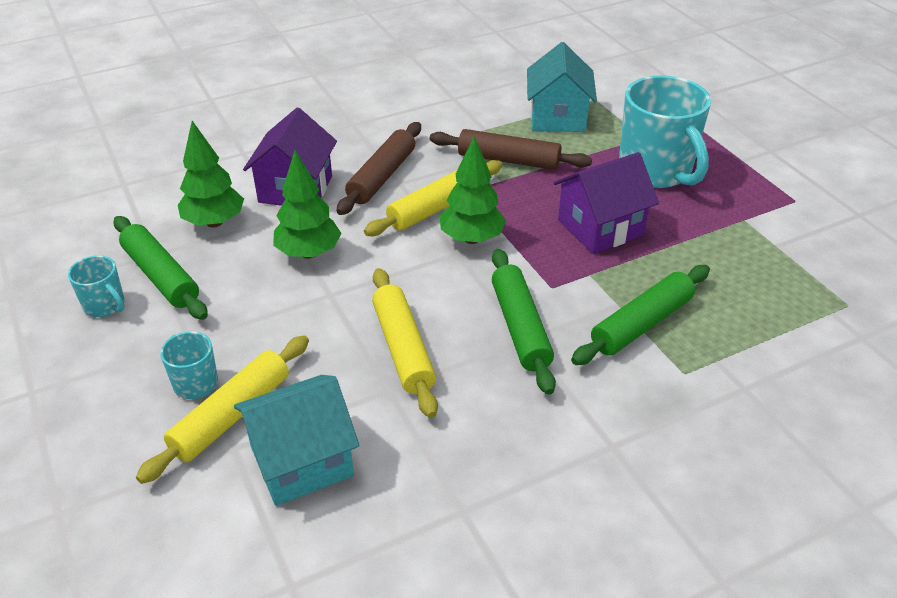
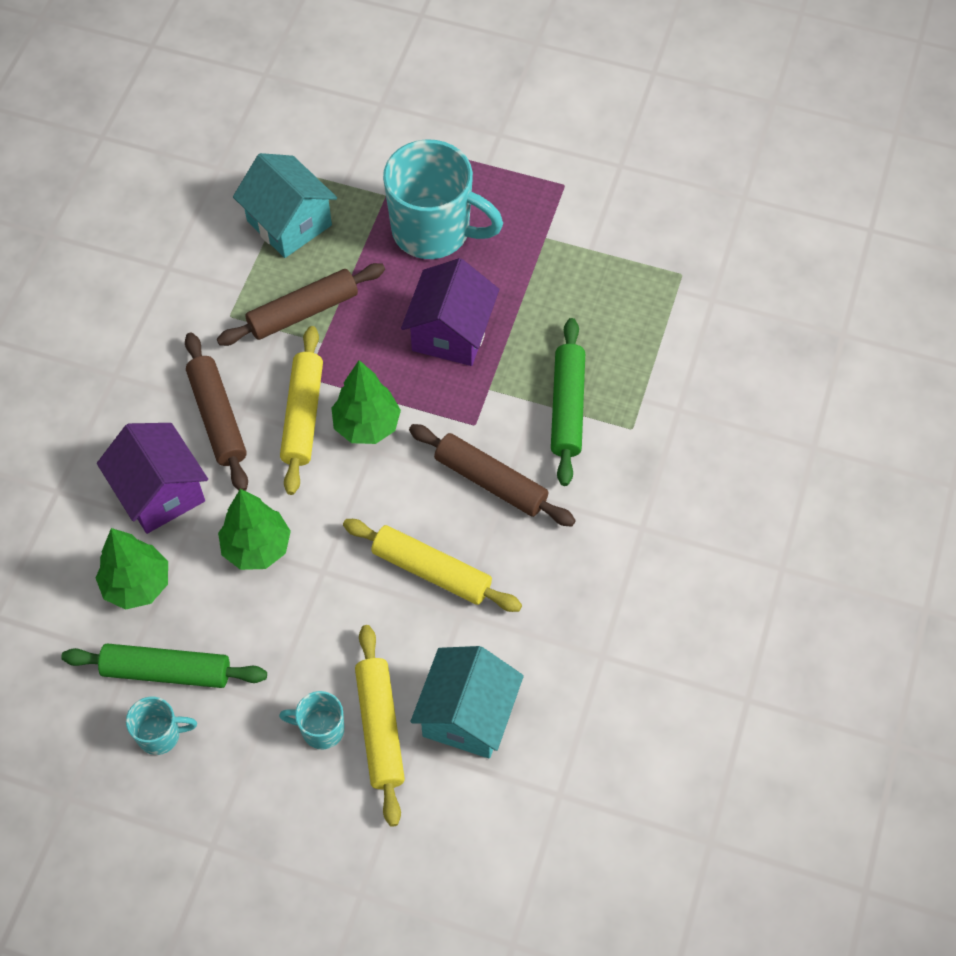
camera: 45 degrees left, 20 degrees up
green rolling pin [492,249,556,395] -> brown rolling pin [409,424,576,527]

